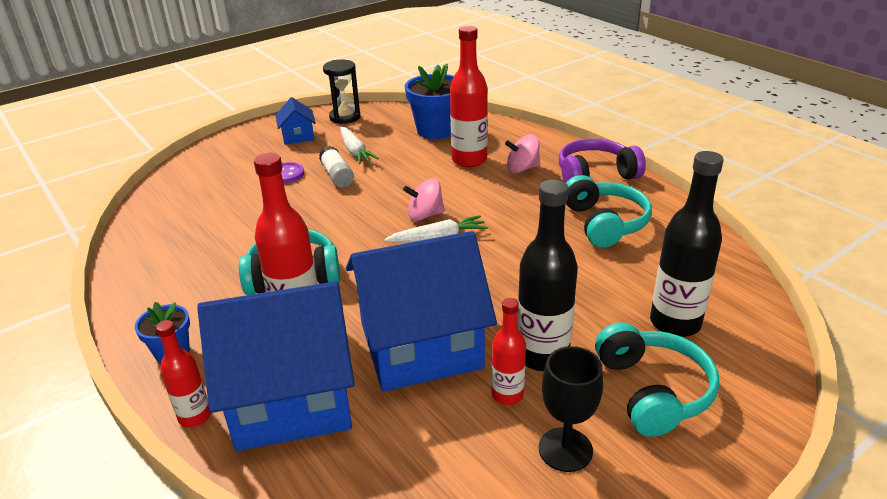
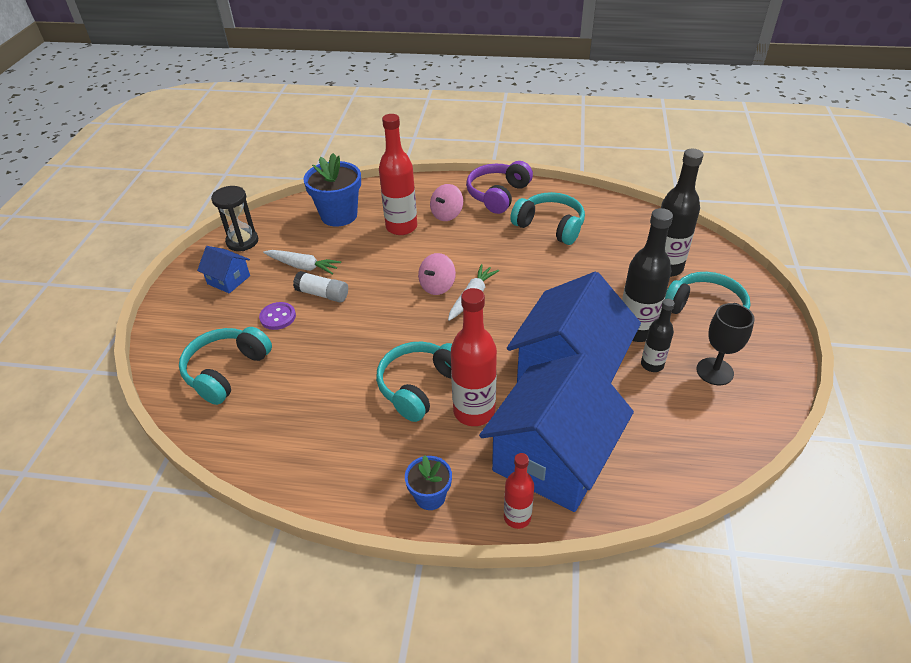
camera: 45 degrees left, 10 degrees up
red bottle [492,298,526,405] -> black bottle [641,299,675,372]
none -> turquoise headphones [179,327,272,405]

